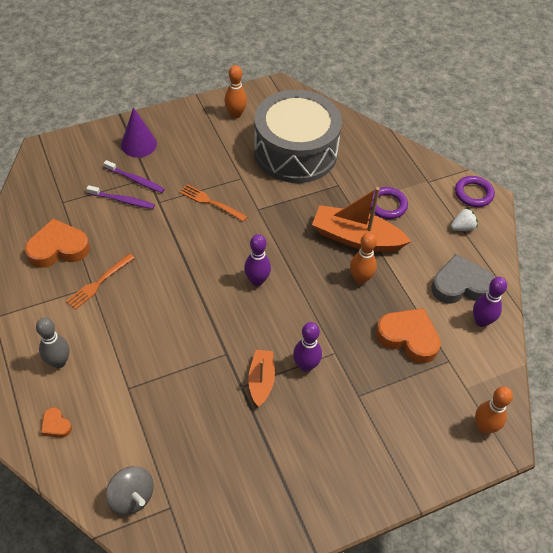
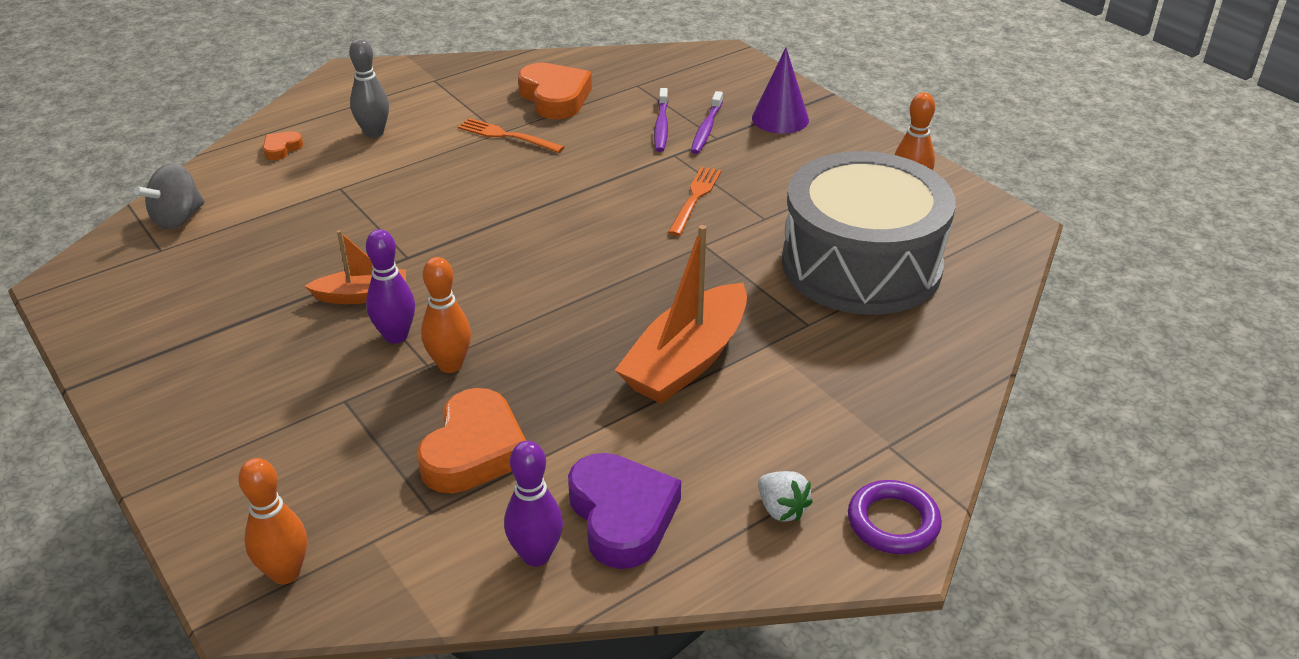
camera: 80 degrees right, 15 degrees down
purple bowling pin [244,234,271,286] -> none
orange boat [312,187,411,252] -> orange boat turned 150 degrees counterclockwise [615,225,747,404]
orange bowling pin [350,233,377,284] -> orange bowling pin moved to [421,257,471,373]
purple ring [370,187,408,219] -> none
grey heart [431,254,494,304] -> purple heart [568,453,681,569]

